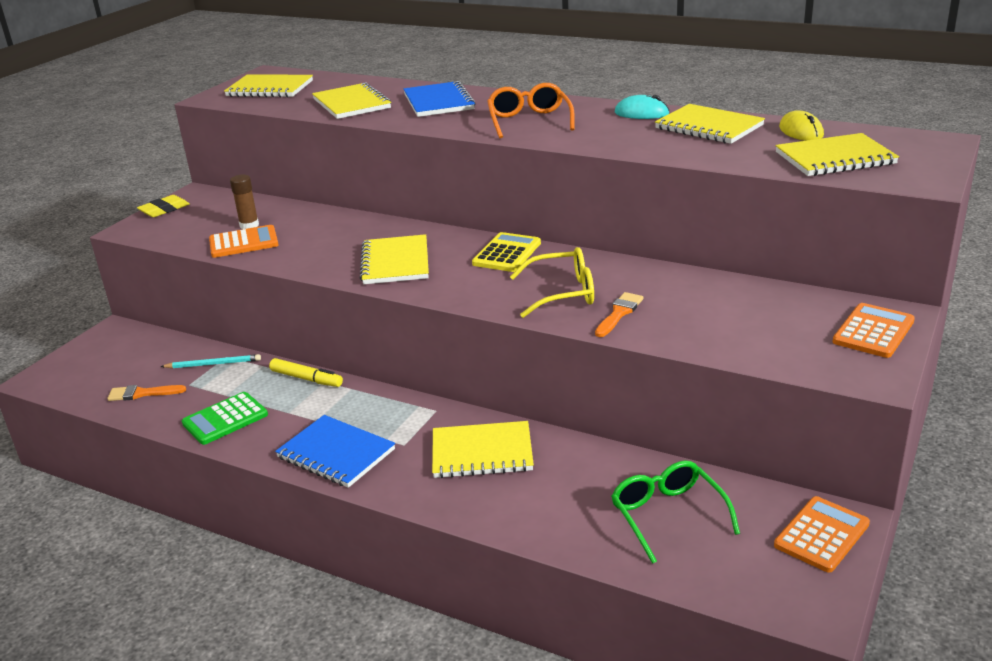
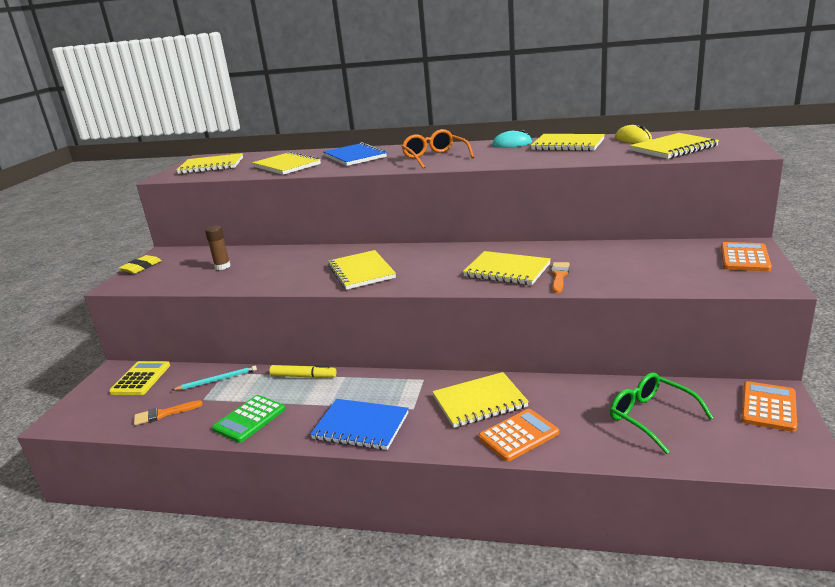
camera: 15 degrees left, 5 degrees down
orange calculator [209,225,278,258] -> orange calculator moved to [479,409,559,462]
yellow calculator [472,232,541,272] -> yellow calculator moved to [109,361,170,395]
yellow glasses [510,247,594,318] -> yellow notebook [463,251,551,285]

